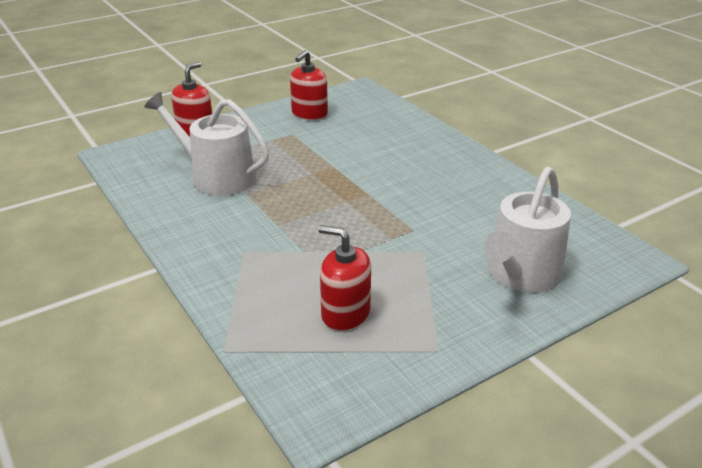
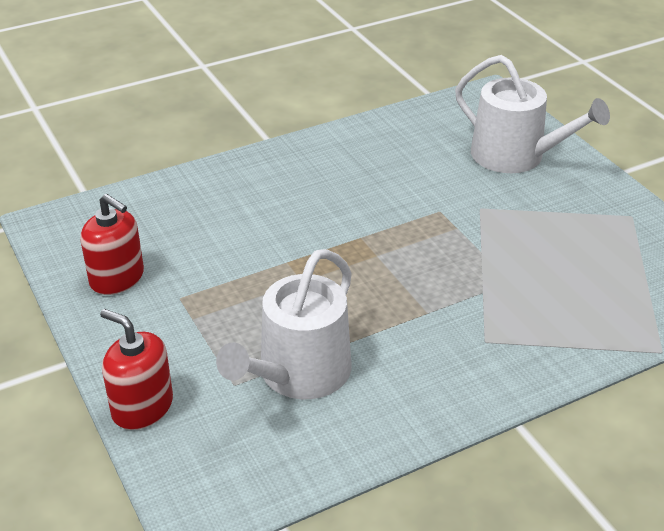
camera: 85 degrees left, 5 degrees up
red soap dispenser [318,225,371,331] -> none

